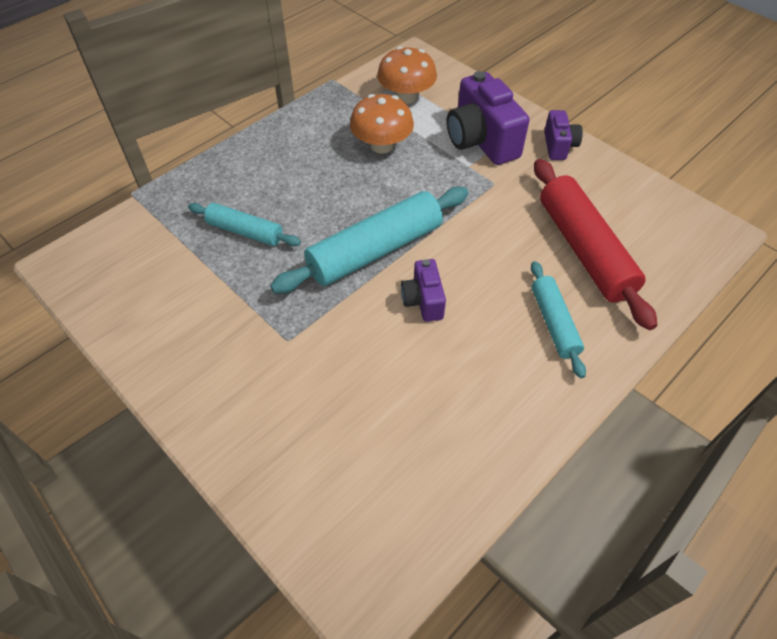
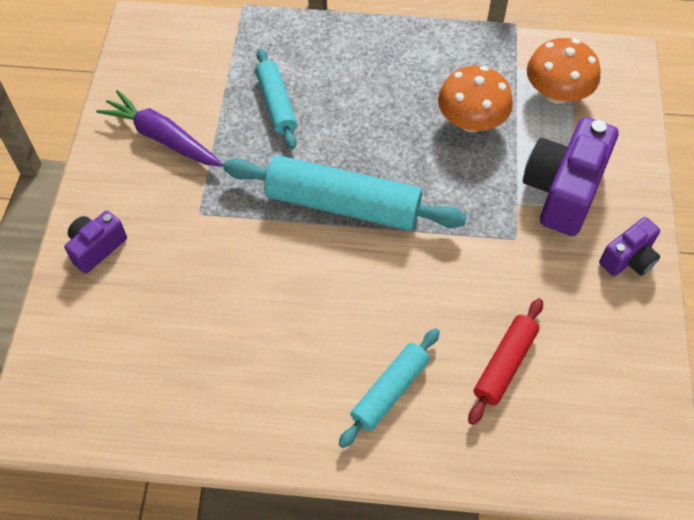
camera: 50 degrees right, 5 degrees up
purple camera [401,259,446,322] -> purple camera moved to [64,211,127,274]
red rolling pin [534,159,657,330] -> red rolling pin [468,298,543,425], size x0.57
none -> purple carrot [96,90,224,167]

